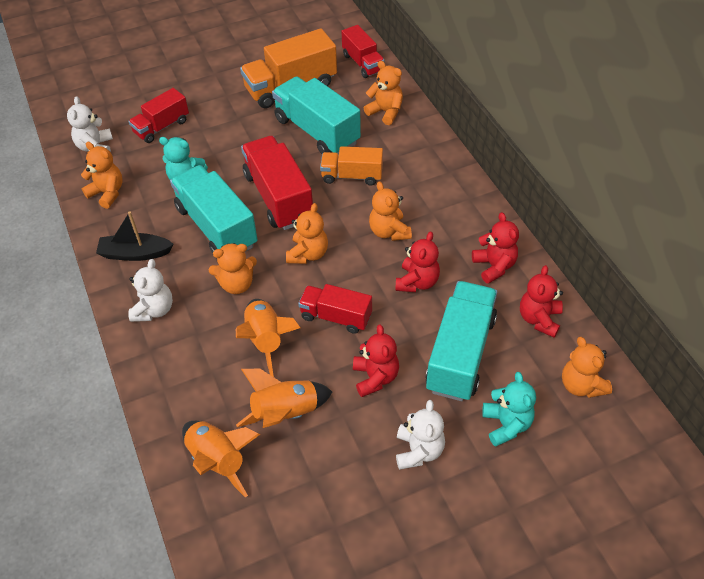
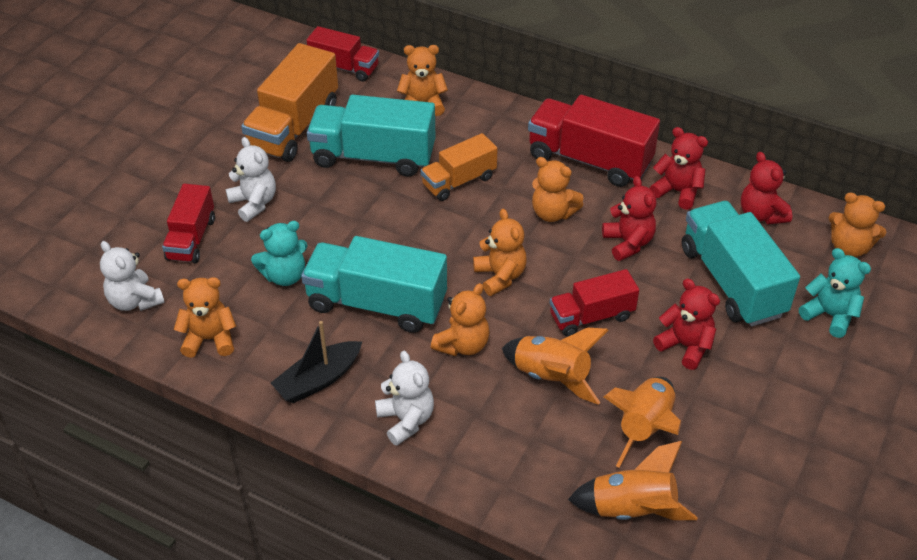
camera: 40 degrees left, 5 degrees down
red truck [241,136,313,230] -> red truck moved to [528,95,660,187]
white teddy bear [396,400,445,470] -> white teddy bear moved to [226,137,276,222]

